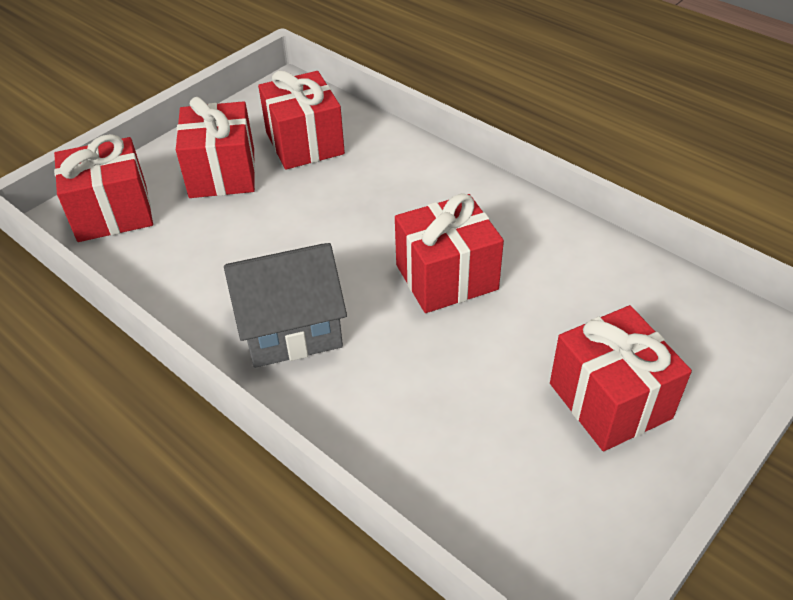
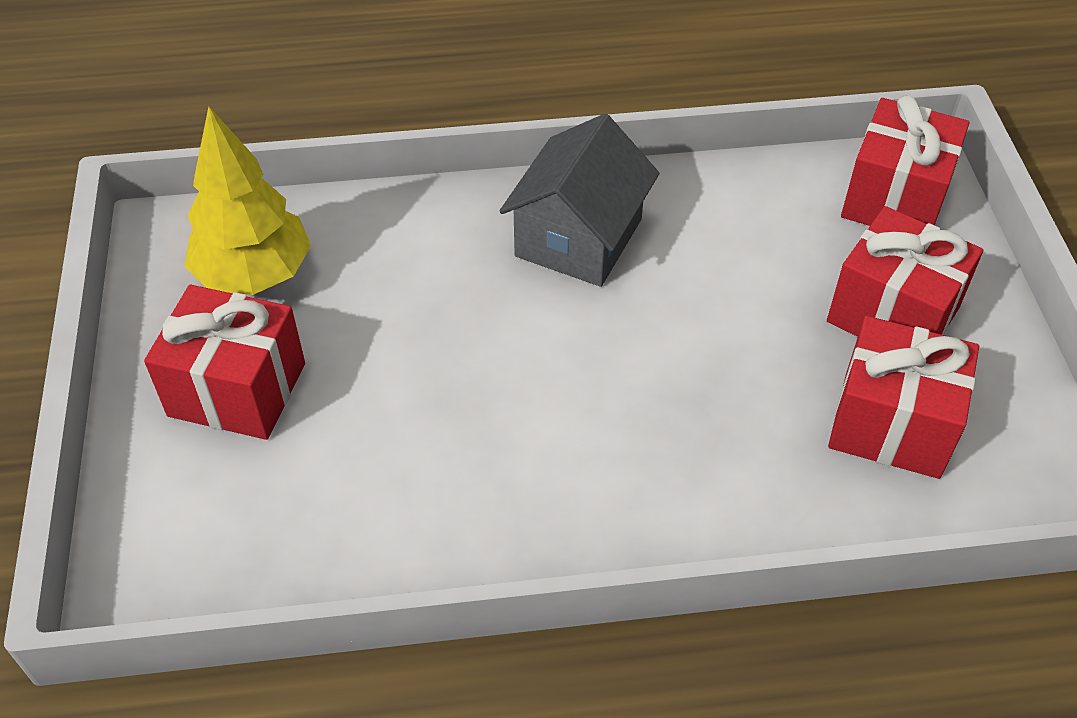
camera: 130 degrees right, 5 degrees up
red gift [395,194,504,313] -> none
none -> yellow tree [185,107,311,295]

